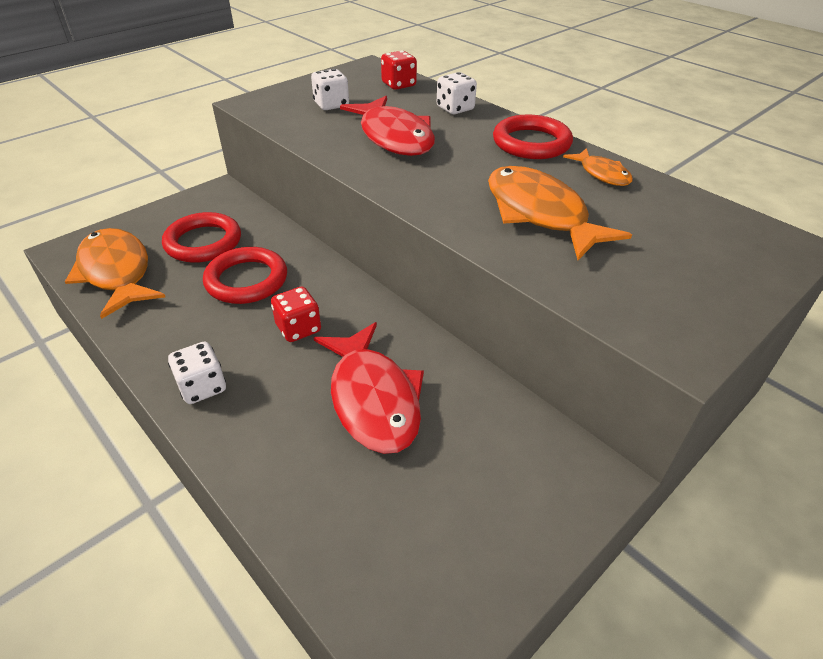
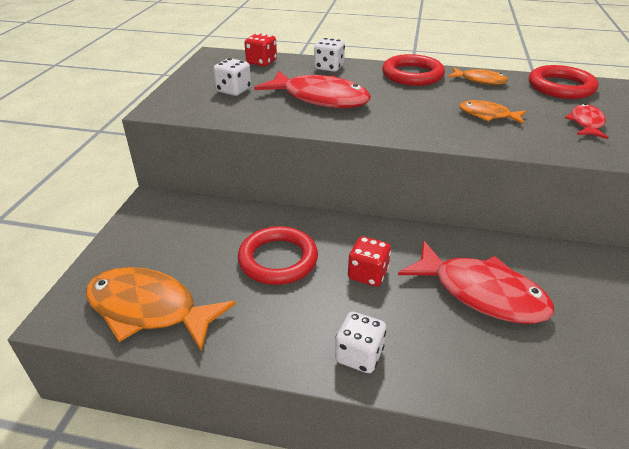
camera: 35 degrees left, 5 degrees down
red ring [162,212,241,263] -> red ring moved to [529,65,599,99]
orange fish [488,166,632,260] -> orange fish [459,100,526,124], size x0.53
none -> red fish [565,104,609,139]

